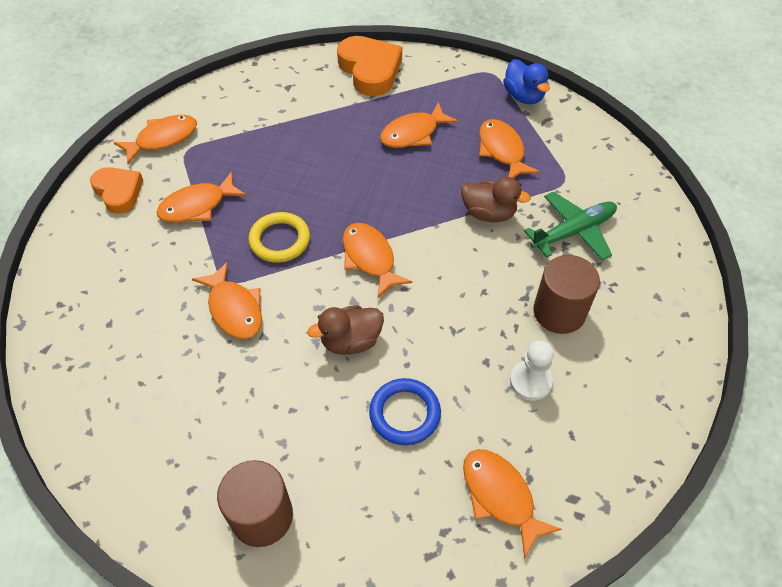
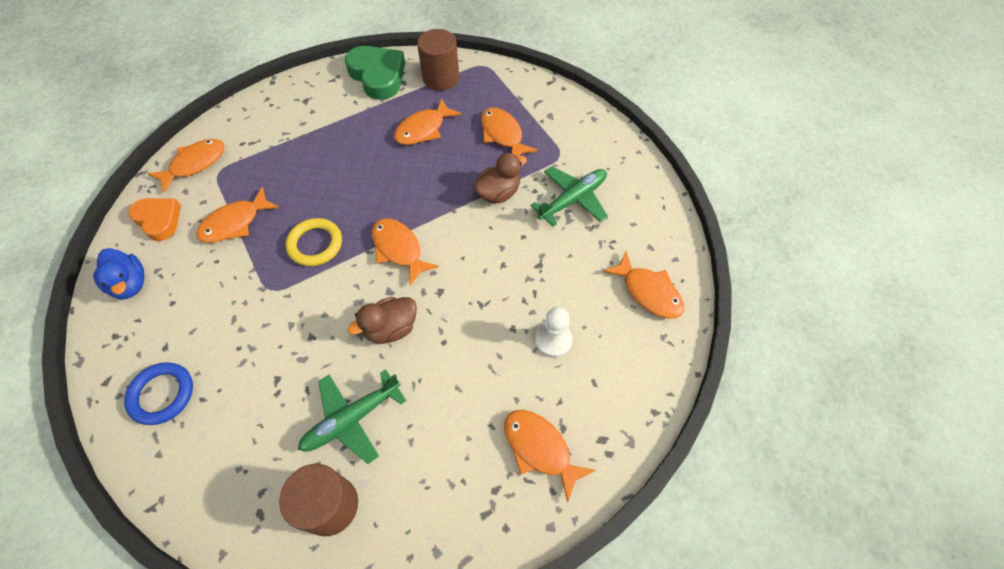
camera: 10 degrees left, 5 degrees up
orange fish [192,261,262,339] -> orange fish moved to [603,251,684,319]
orange heart [337,36,402,96] -> green heart [345,46,405,100]
blue ring [369,378,441,445] -> blue ring moved to [124,362,193,425]
brown duck [461,177,531,222] -> brown duck turned 45 degrees counterclockwise [473,153,527,203]
blue duck [503,59,550,105] -> blue duck moved to [93,248,144,299]
brown cylinder [533,255,600,334] -> brown cylinder moved to [417,29,459,91]
none -> green plane [298,369,406,464]

